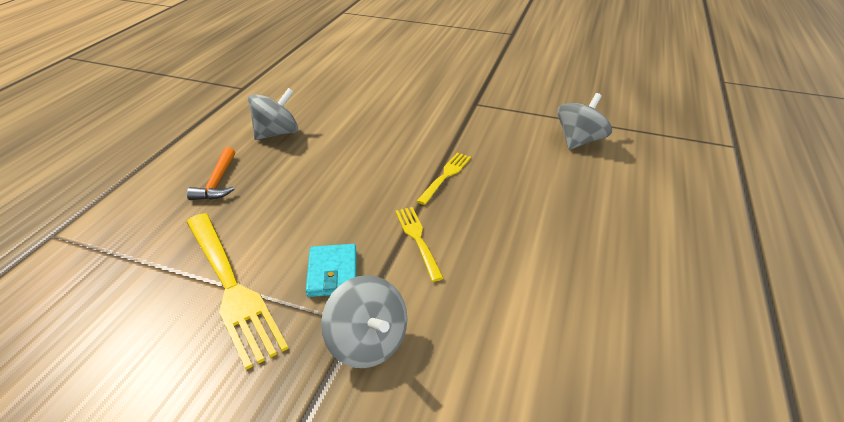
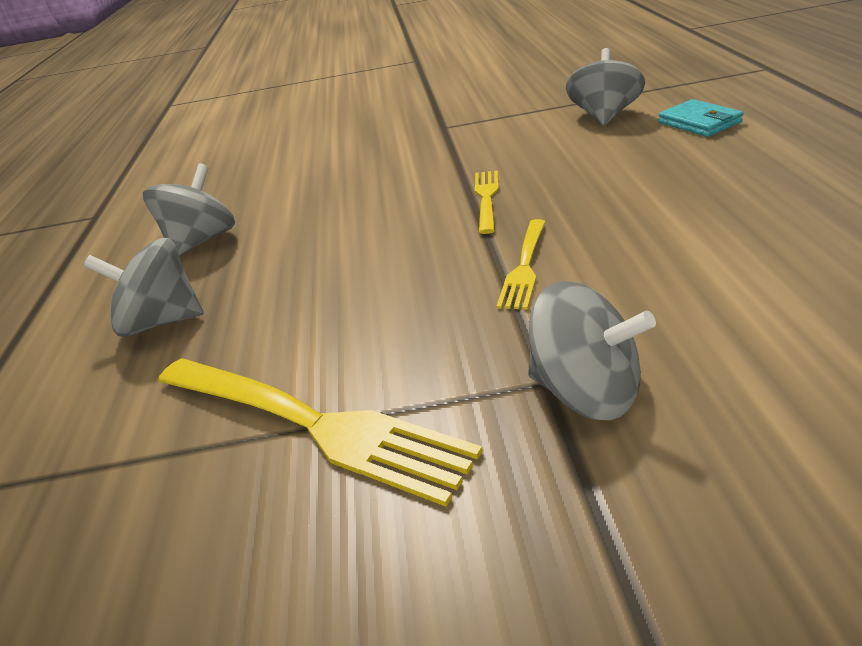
camera: 20 degrees left, 5 degrees down
orange hammer [187,147,235,200] -> grey spinning top [84,238,203,337]
turquoise wallet [306,244,356,297] -> turquoise wallet moved to [658,99,743,137]
yellow fork [395,207,444,282] -> yellow fork turned 120 degrees counterclockwise [497,219,546,310]

